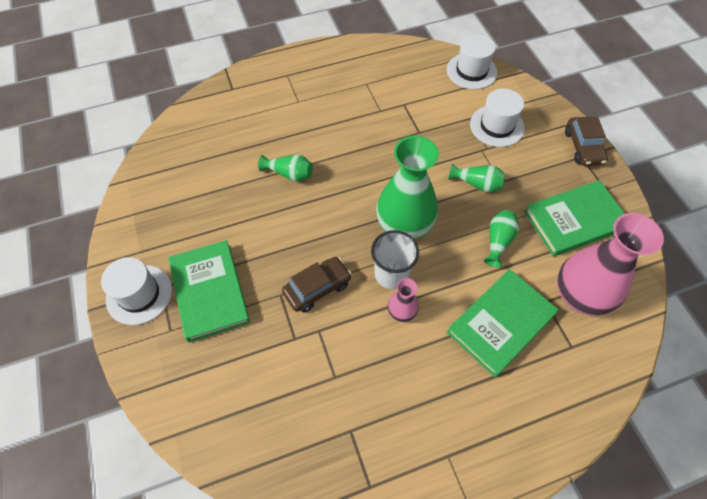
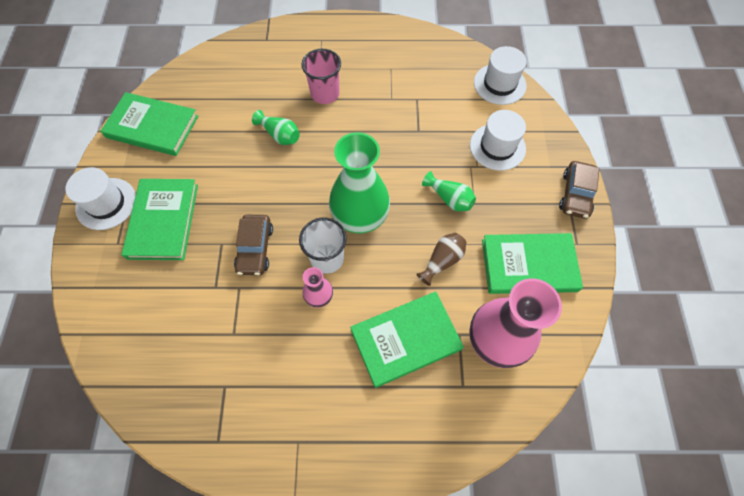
camera: 20 degrees right, 5 degrees up
brown car [282,257,352,313] -> brown car turned 105 degrees clockwise [234,215,273,275]
green vase [484,210,520,267] -> brown vase [416,233,467,286]
none -> green book [101,92,198,156]
none -> pink cup [301,49,341,104]

